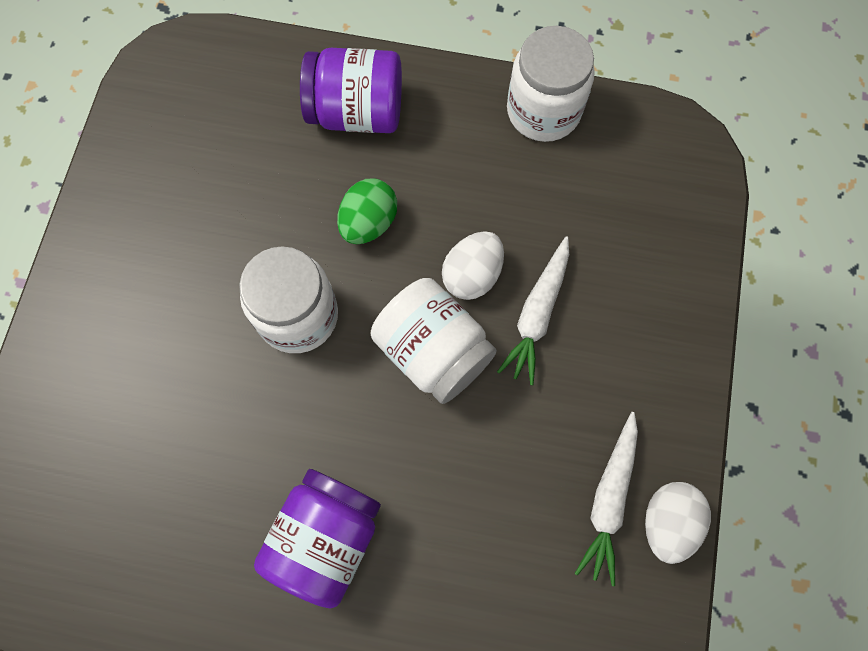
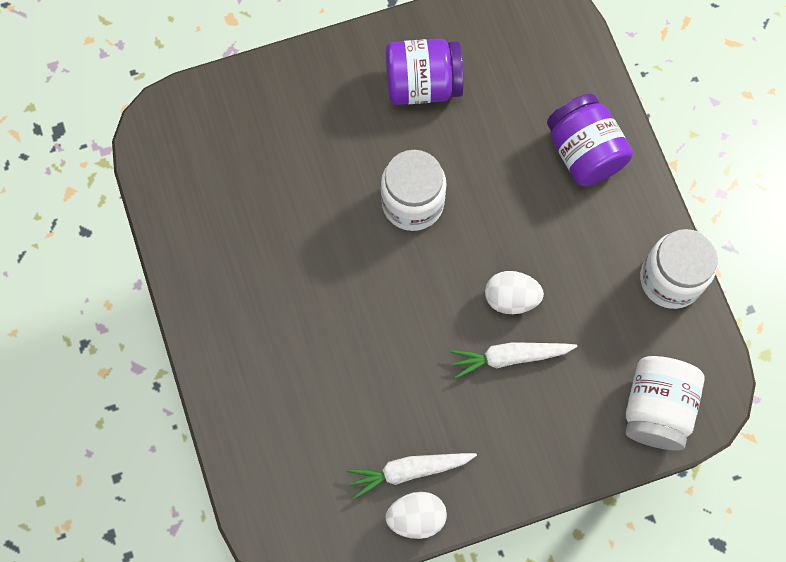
camera: 60 degrees right, 0 degrees up
purple jar [254,469,381,608] -> purple jar moved to [386,39,464,105]
green egg [337,179,397,244] -> none
white jar [371,278,497,404] -> white jar moved to [625,356,705,450]

